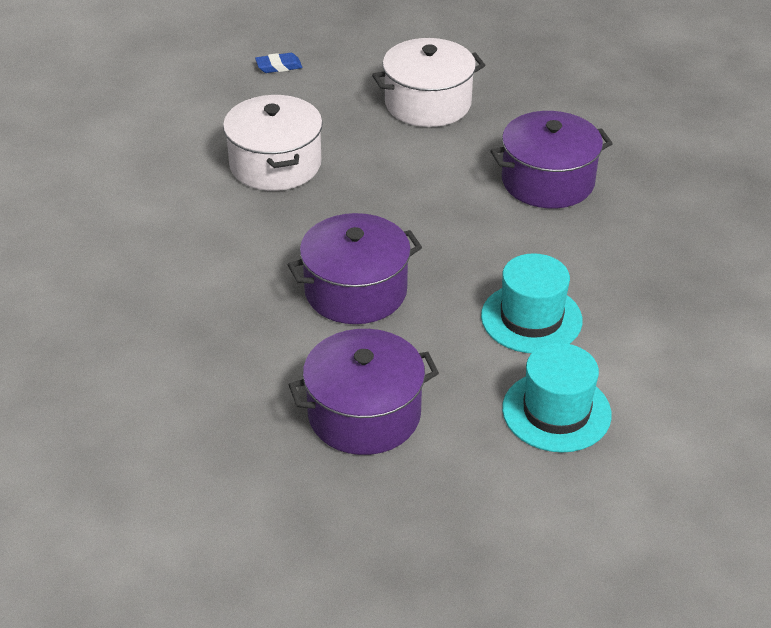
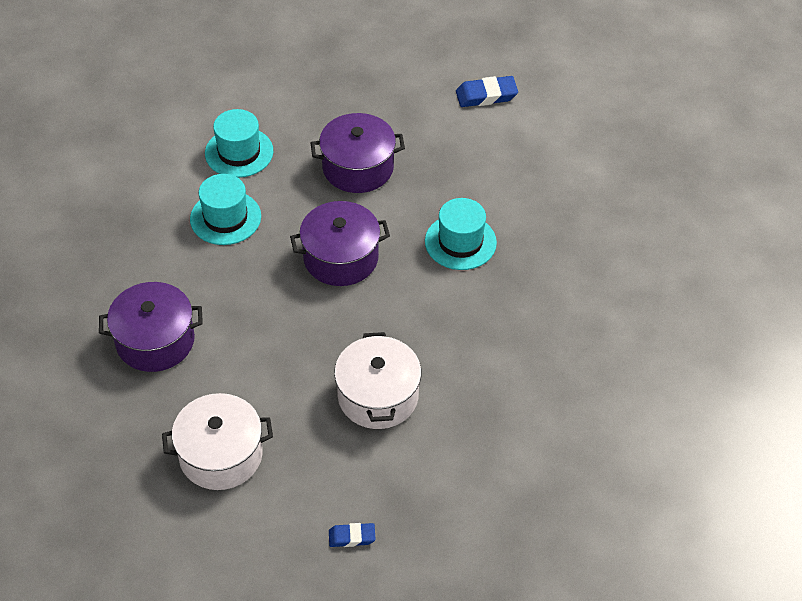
camera: 170 degrees left, 10 degrees up
none -> turquoise hat [425,198,497,270]
none -> blue eraser [456,76,518,107]

